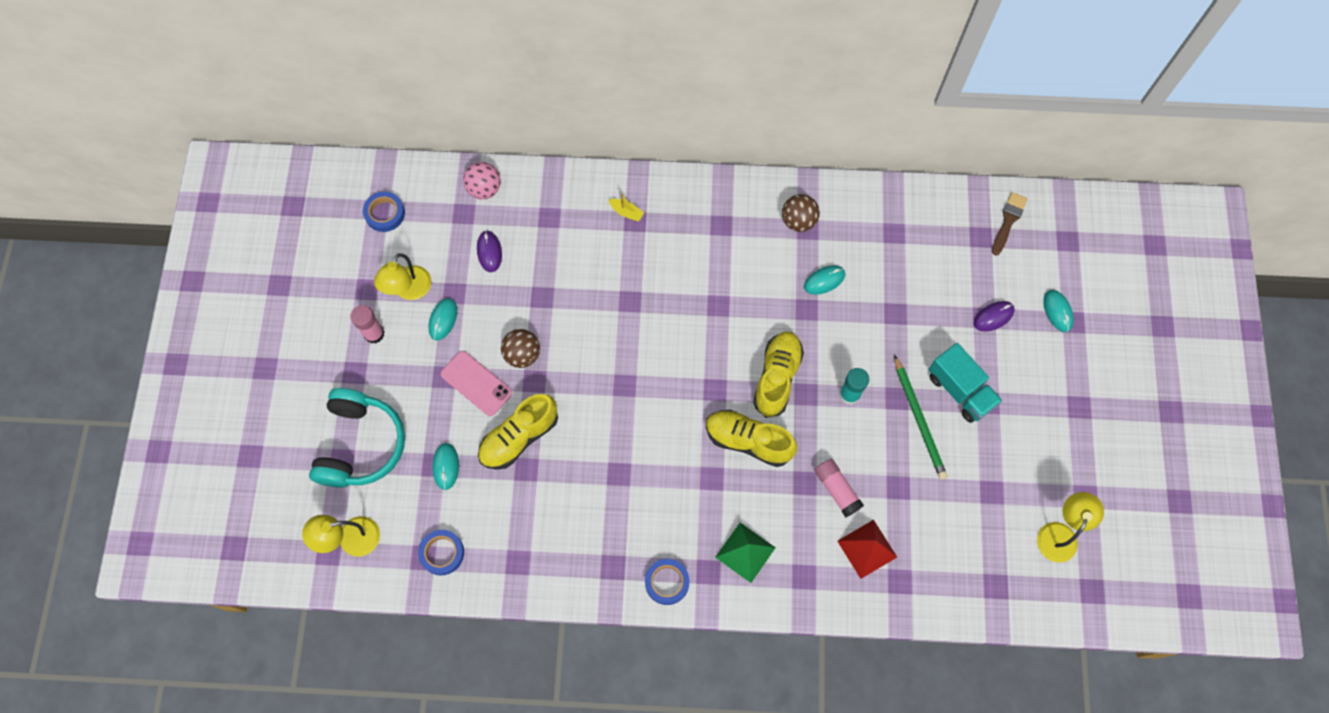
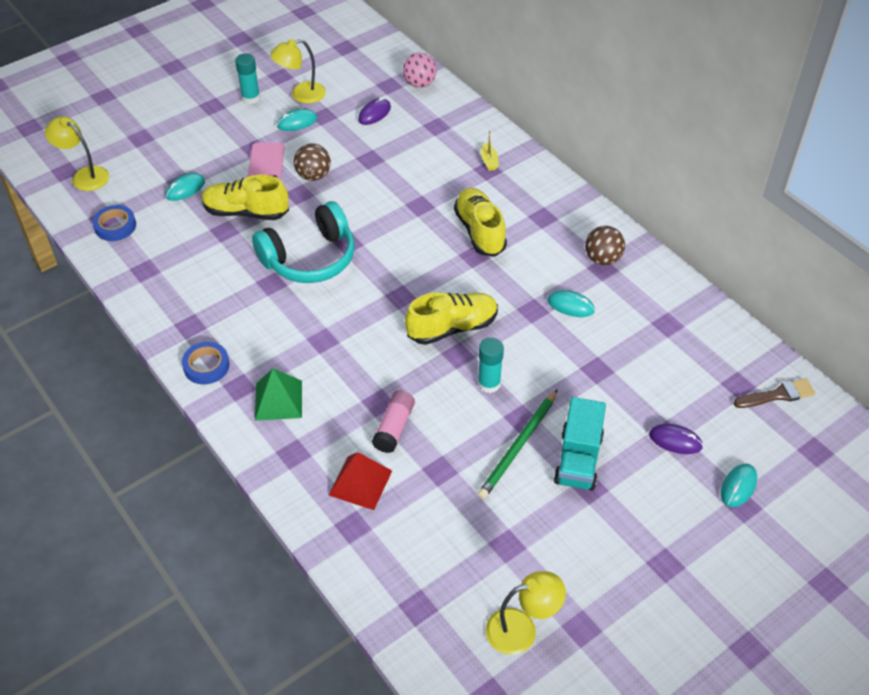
camera: 50 degrees right, 20 degrees down
turquoise headphones [309,388,405,488] -> turquoise headphones moved to [252,201,355,283]
pink glue stick [351,305,384,344] -> turquoise glue stick [235,53,260,104]
blue tape [363,192,405,232] -> none
yellow shoe [706,410,797,467] -> yellow shoe moved to [454,188,507,257]

